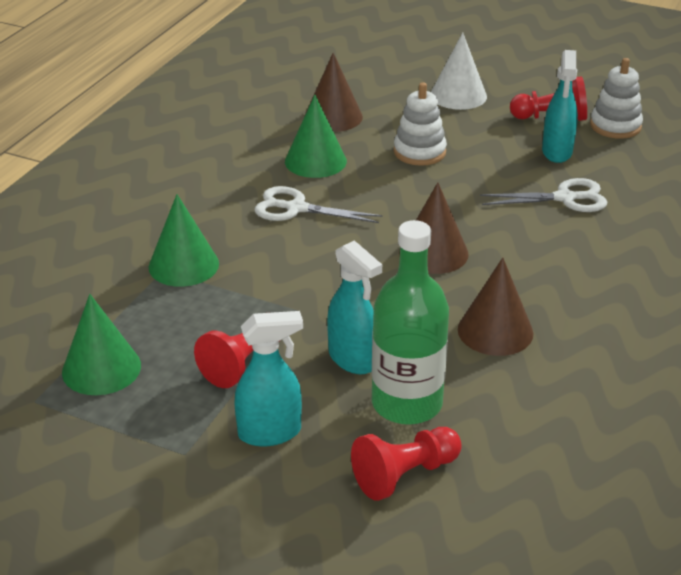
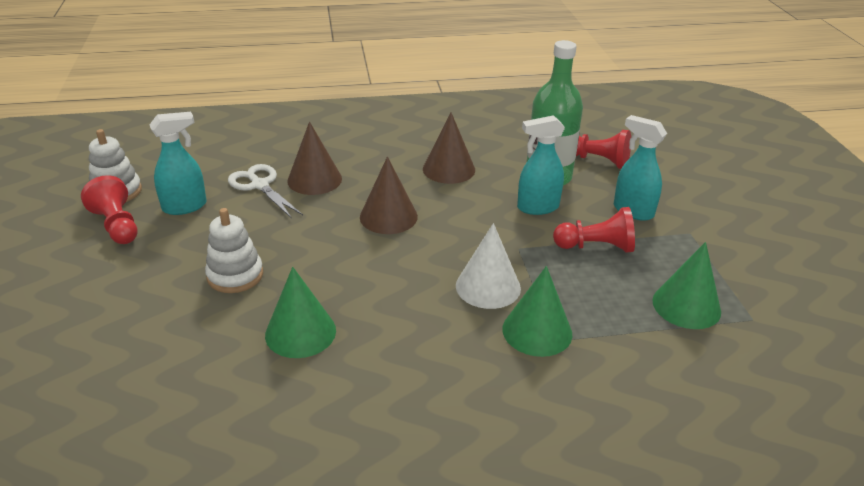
camera: 125 degrees left, 0 degrees up
white scissors [254,186,382,223] -> none
brown cone [304,53,363,132] -> brown cone moved to [287,122,342,195]
turquoise spray bottle [327,240,382,374] -> turquoise spray bottle turned 120 degrees counterclockwise [517,115,565,215]
white cone [431,32,487,110] -> white cone moved to [456,223,521,309]

